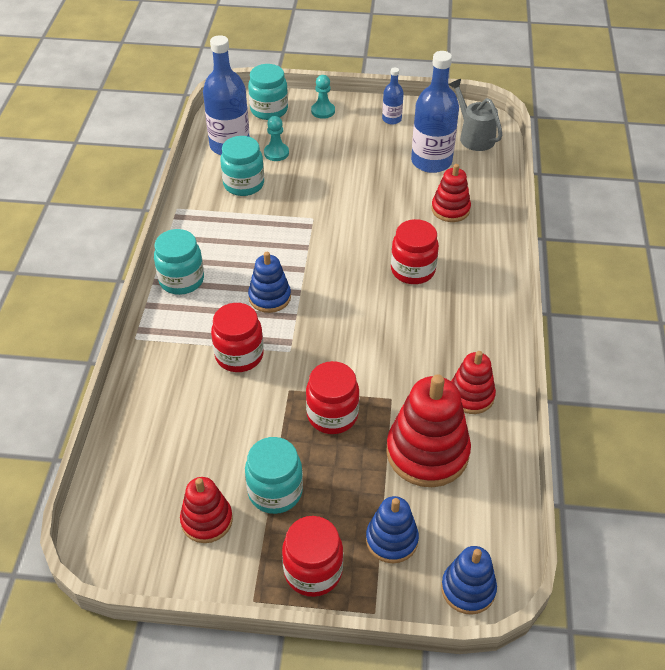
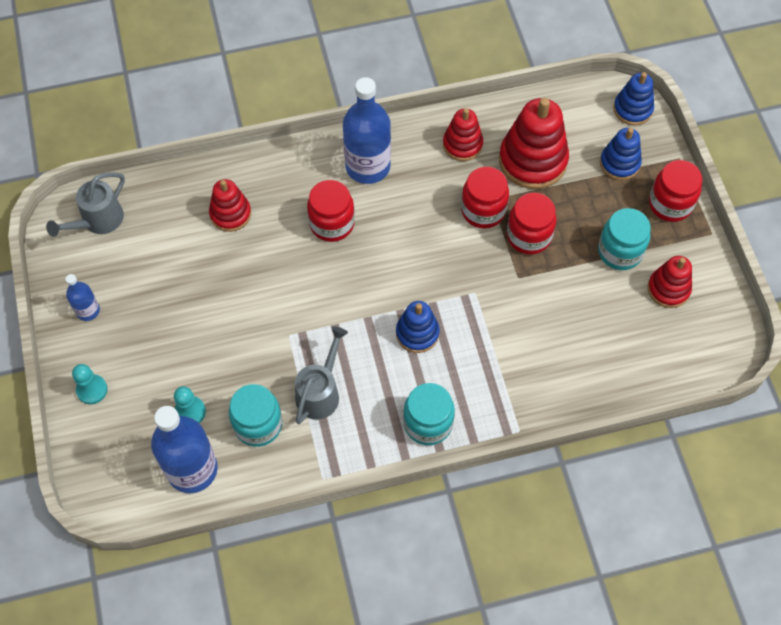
camera: 110 degrees left, 15 degrees up
red jar [211,303,264,372] -> red jar moved to [461,167,509,228]
turquoise jar [248,64,288,120] -> none
blue bottle [411,51,459,173] -> blue bottle moved to [343,77,391,184]
none -> grey watering can [295,326,348,424]

